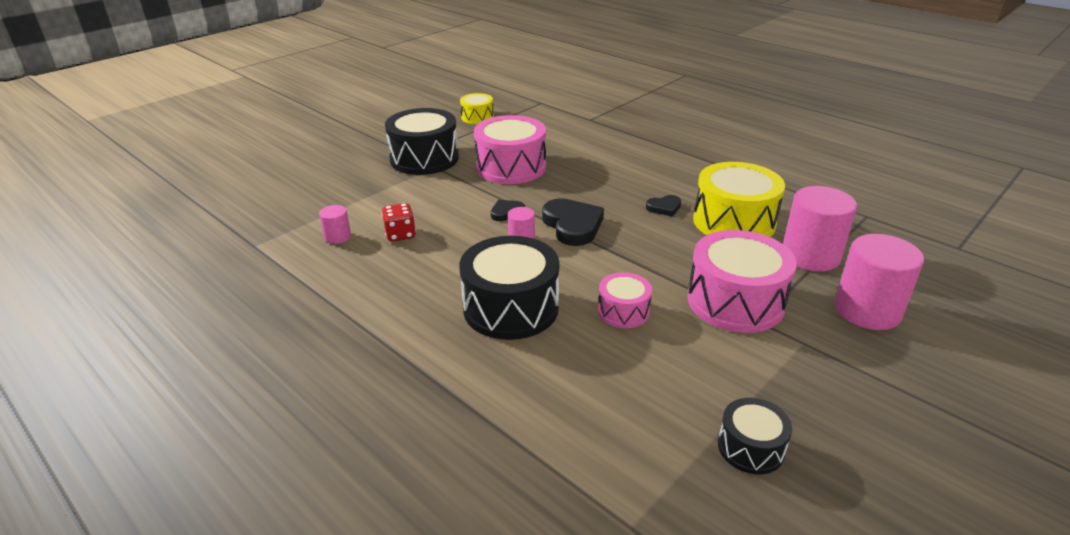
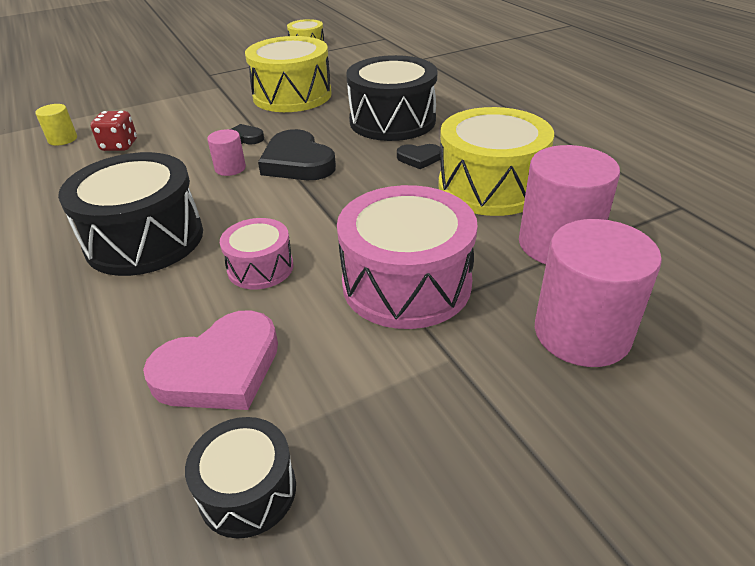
camera: 20 degrees right, 5 degrees up
pink cylinder [319,205,351,244] -> yellow cylinder [35,104,77,146]
black drum [385,108,459,175] -> black drum moved to [346,55,437,141]
pink drum [474,115,546,184] -> yellow drum [245,36,332,112]
black heart [542,198,604,246] -> black heart turned 150 degrees clockwise [258,129,336,180]
none -> pink heart [143,310,278,410]

